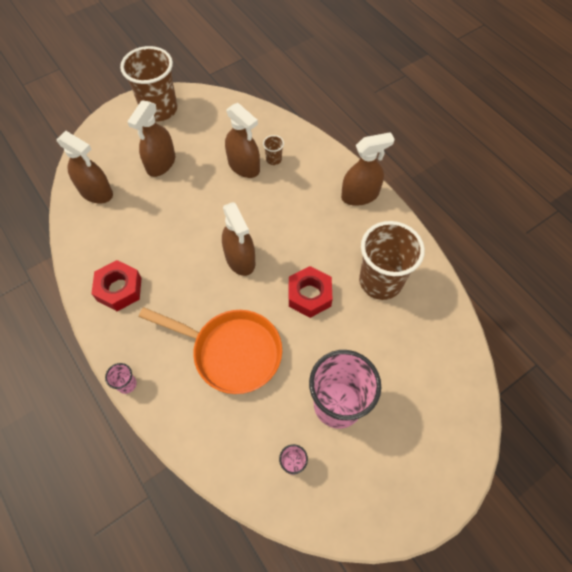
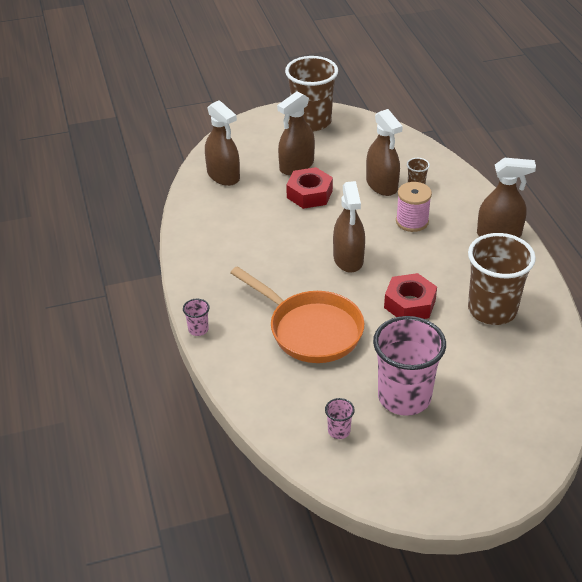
camera: 20 degrees right, 20 degrees down
red nut [91,260,141,311] -> red nut moved to [286,167,333,209]
none -> pink spool [396,182,432,232]

